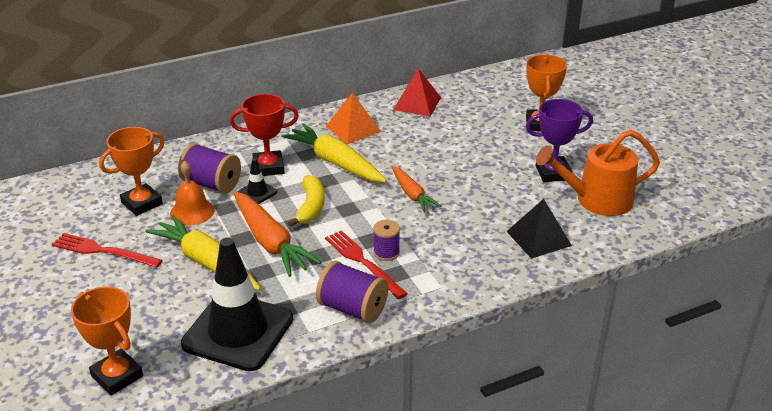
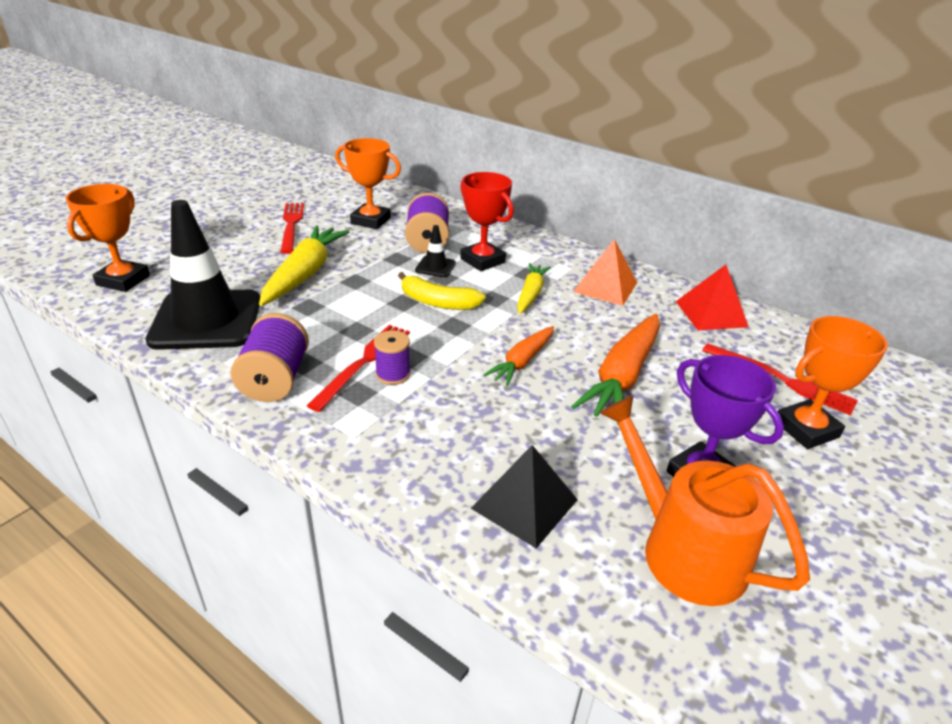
camera: 60 degrees right, 0 degrees up
orange bell [170,161,215,226] -> none
orange carrot [234,191,321,277] -> orange carrot moved to [571,314,660,424]
yellow carrot [281,123,387,182] -> yellow carrot [517,263,551,314], size x0.60
yellow banana [288,175,325,227] -> yellow banana turned 45 degrees clockwise [398,272,486,310]
none -> red fork [702,343,858,415]

